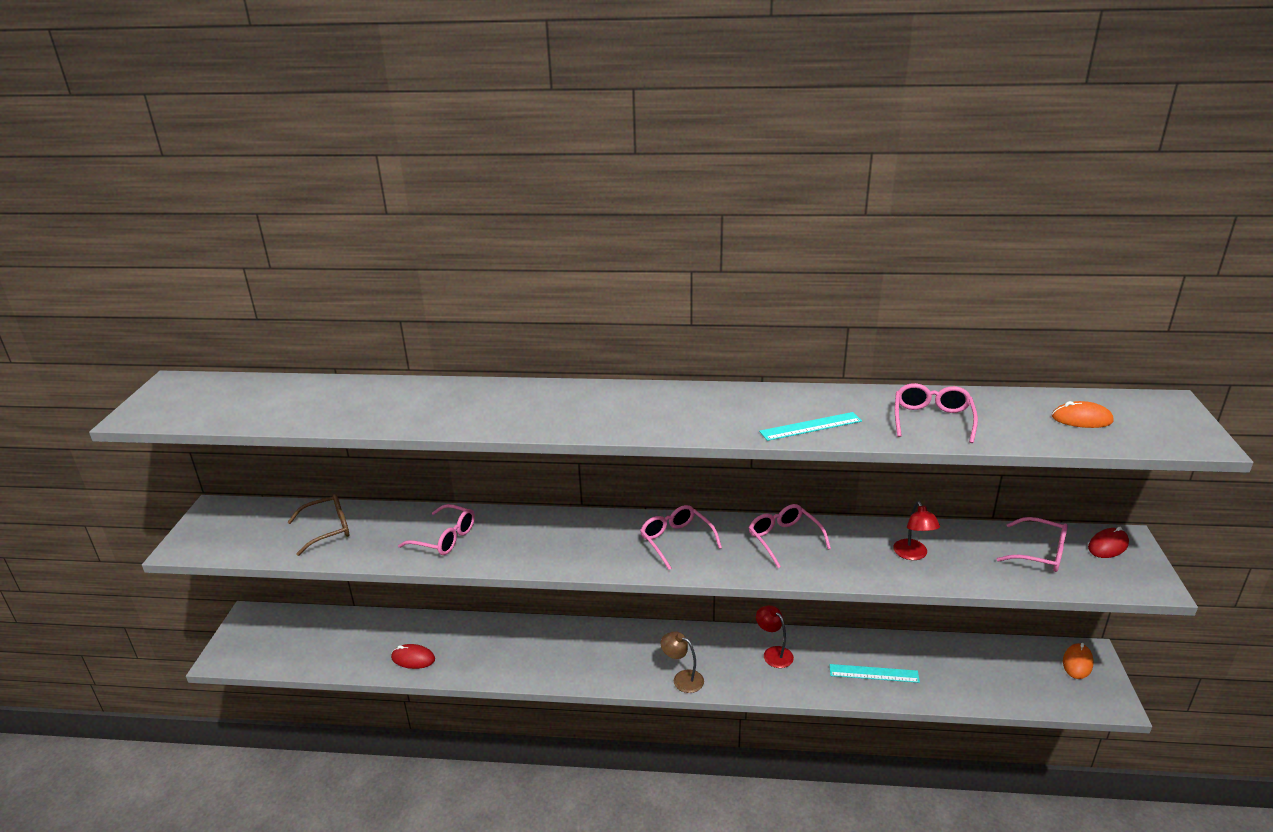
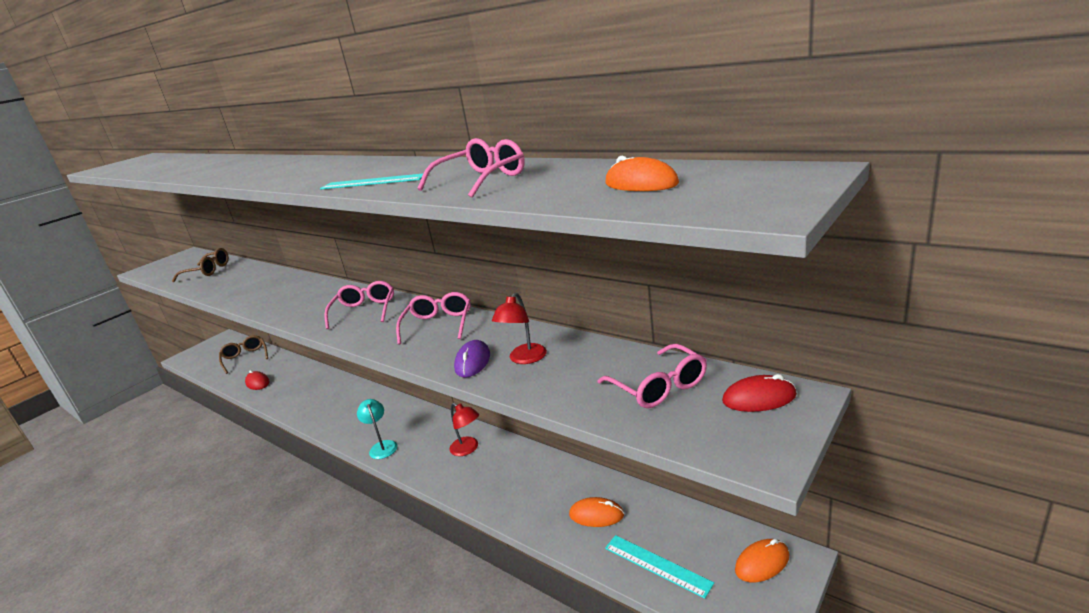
camera: 35 degrees right, 5 degrees down
pink glasses [398,504,475,555] -> none
brown lamp [661,631,704,693] -> turquoise lamp [357,399,397,459]
red lamp [756,605,794,668] -> red lamp turned 135 degrees clockwise [449,403,479,456]
turquoise ruler [830,664,920,683] -> turquoise ruler moved to [605,535,714,599]
none -> brown glasses [219,335,268,374]
none -> purple mouse [454,340,490,378]
none -> orange mouse [569,497,624,527]

